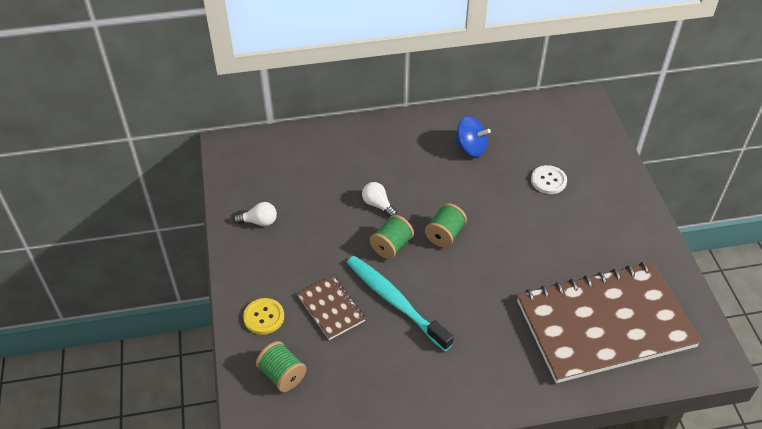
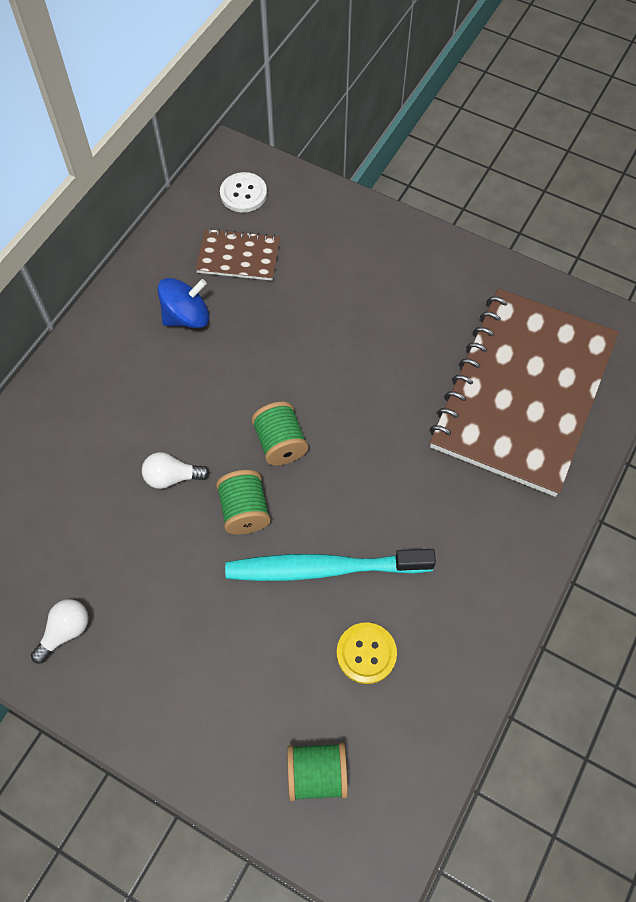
camera: 50 degrees left, 15 degrees up
yellow button [243,298,284,335] -> yellow button moved to [337,623,397,684]
brown notebook [297,275,366,340] -> brown notebook moved to [196,228,280,281]
white button [531,165,567,194] -> white button moved to [220,172,267,213]

